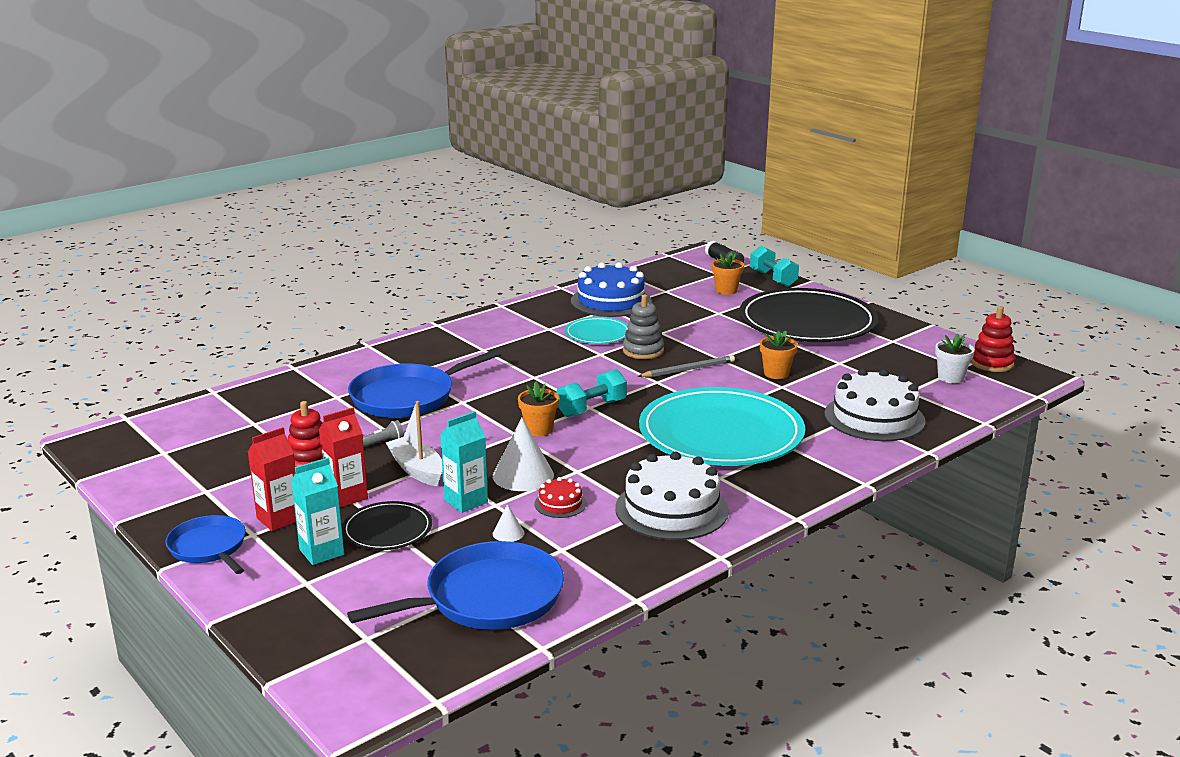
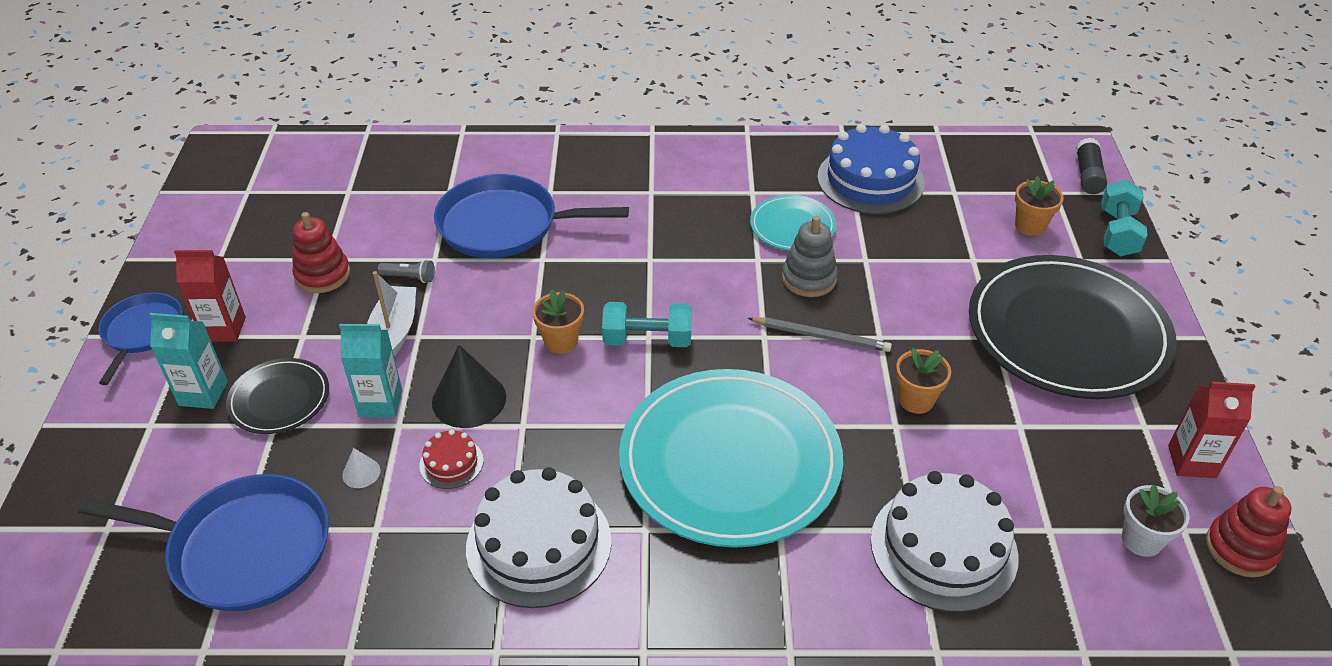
camera: 40 degrees right, 20 degrees up
red carton [319,408,368,508] -> red carton moved to [1168,382,1255,478]
white cone [493,417,554,491] -> black cone [432,345,506,428]

